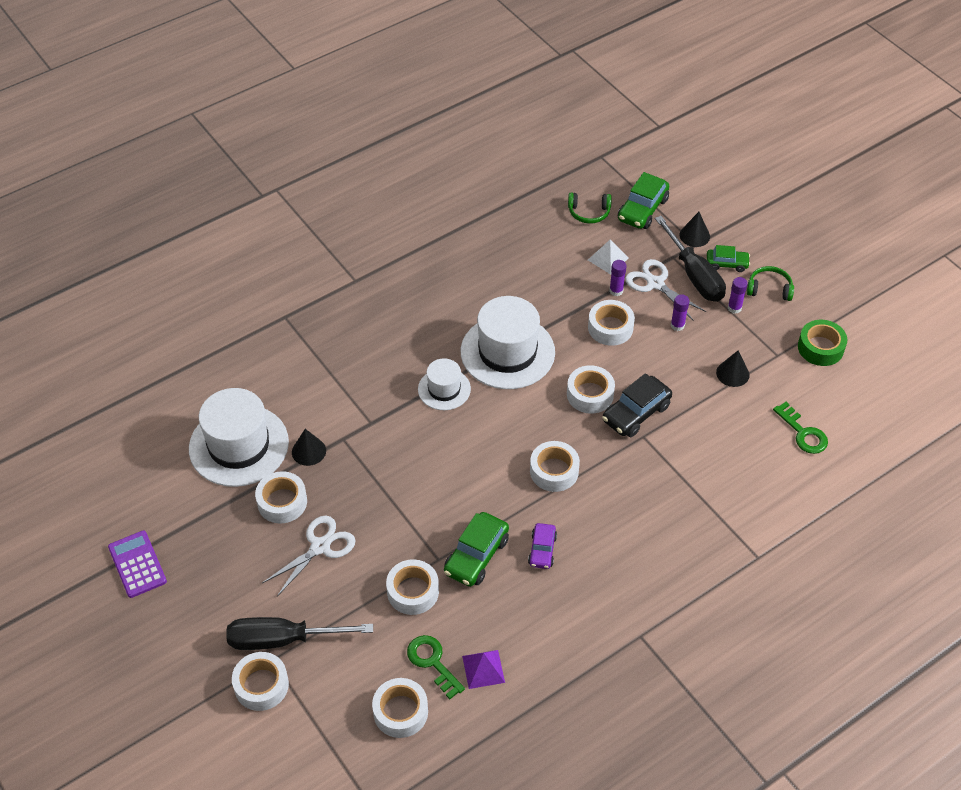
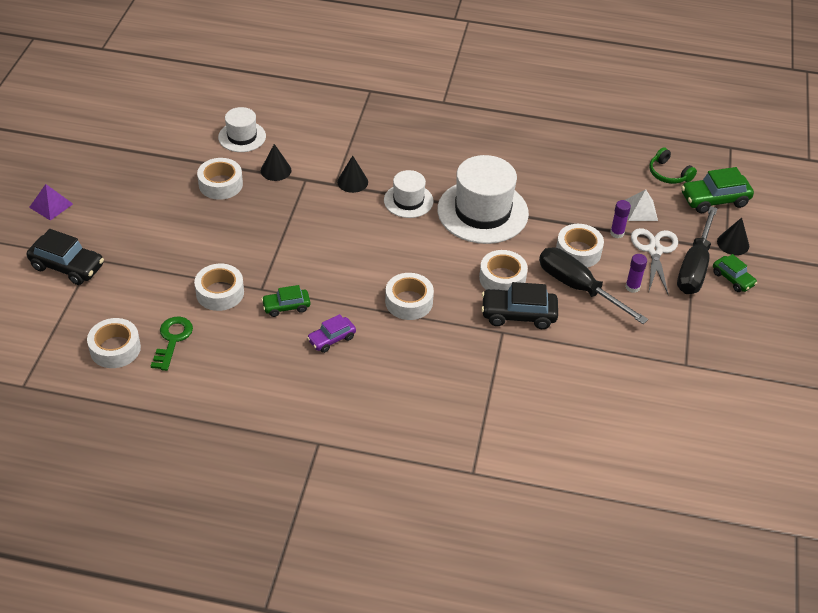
camera: 45 degrees right, 5 degrees down
purple calculator [108,531,167,598] -> none
white hat [189,388,289,487] -> white hat [218,107,266,152], size x0.55
black screwdriver [226,617,373,650] -> black screwdriver moved to [539,248,648,324]
white tape [232,652,289,711] -> black car [27,229,104,285]
white scissors [262,516,355,596] -> none
green car [444,512,509,587] -> green car [261,285,310,317], size x0.62
purple pyramid [462,650,505,689] -> purple pyramid moved to [29,184,73,221]
black cone [716,350,750,387] -> black cone moved to [337,156,368,193]
purple glue stick [728,277,748,314] -> none
green headphones [747,266,794,301] -> none
green key [773,402,828,454] -> none
green tape [798,320,847,366] -> none

